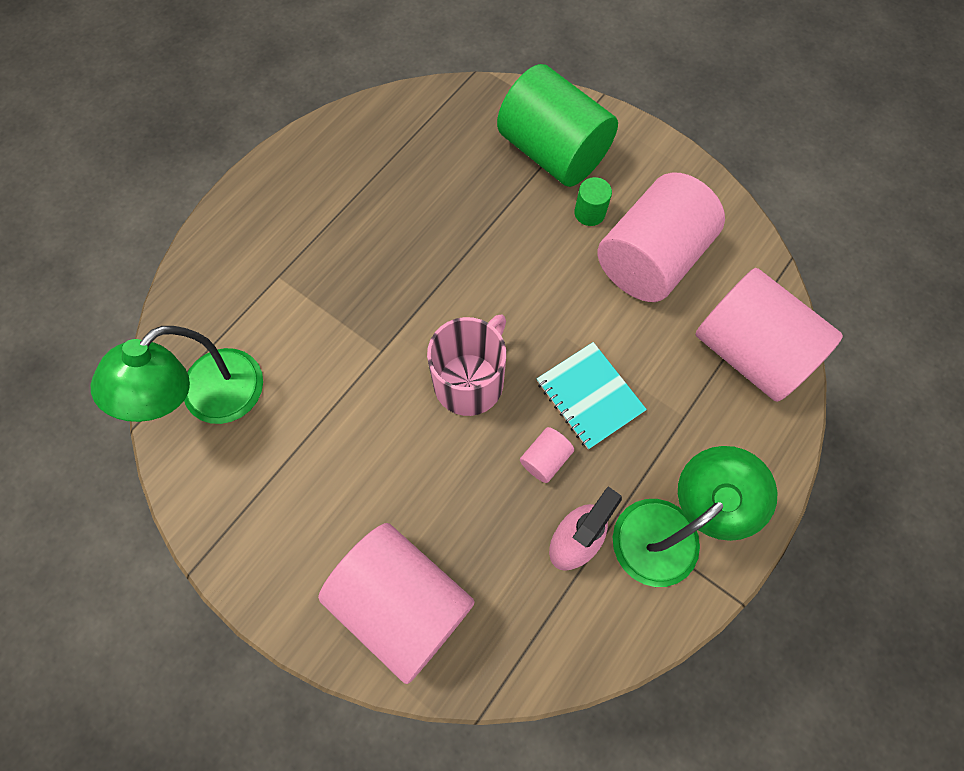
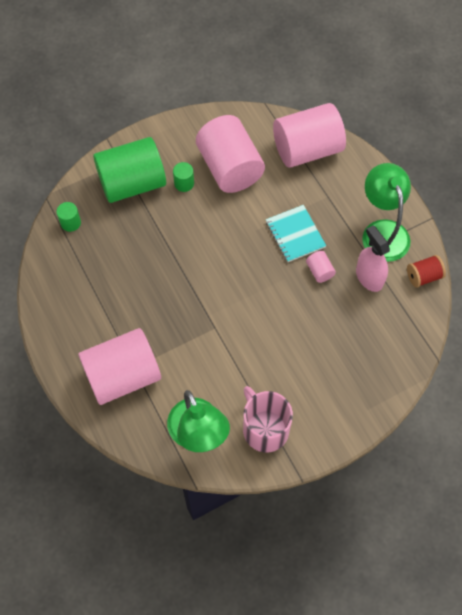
camera: 65 degrees left, 5 degrees down
pink cylinder [318,523,475,684] -> pink cylinder moved to [78,328,161,405]
pink mug [427,315,506,416] -> pink mug moved to [243,386,293,452]
turquoise notebook [537,342,647,450] -> turquoise notebook turned 75 degrees clockwise [266,205,326,262]
none -> green cylinder [56,202,81,232]
none -> red spool [407,255,446,288]

